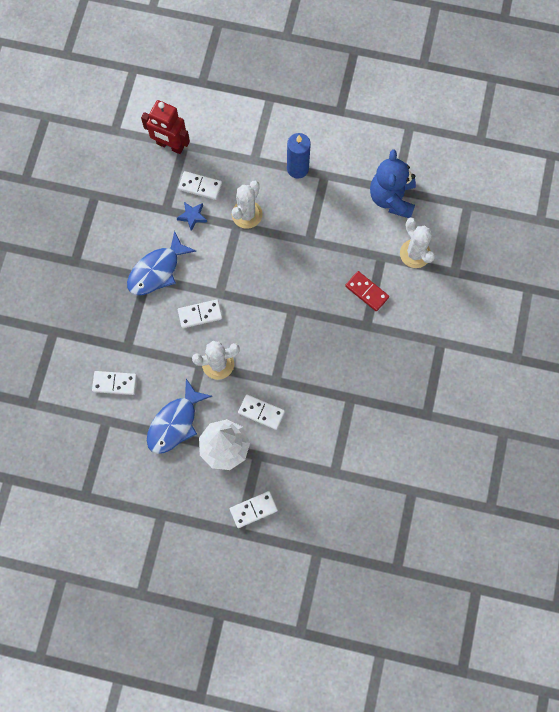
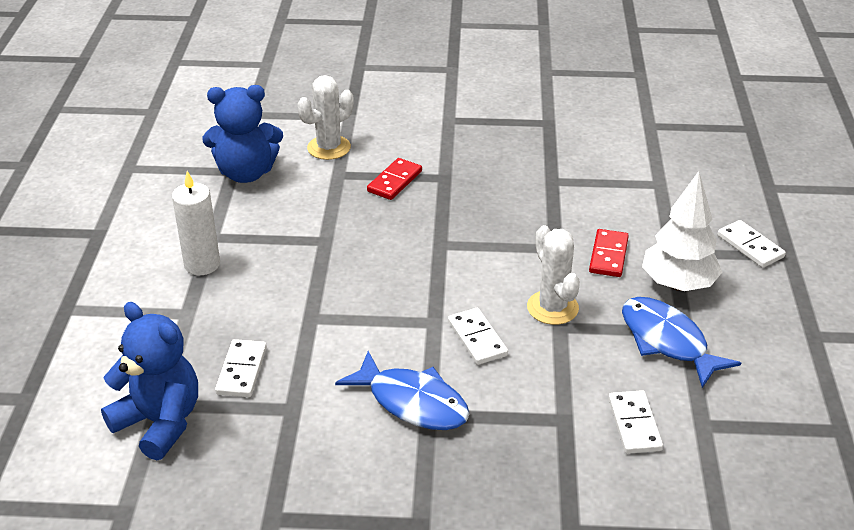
camera: 100 degrees left, 35 degrees down
red robot [141,100,190,154] -> blue teddy bear [101,302,198,460]
blue fish [147,379,212,454] -> blue fish turned 150 degrees counterclockwise [622,297,741,388]
blue star [177,202,207,231] -> none
white cactus [232,180,262,229] -> none
white domino [238,394,285,430] -> red domino [589,229,629,277]
blue candle [287,133,311,179] -> white candle [172,171,220,275]

